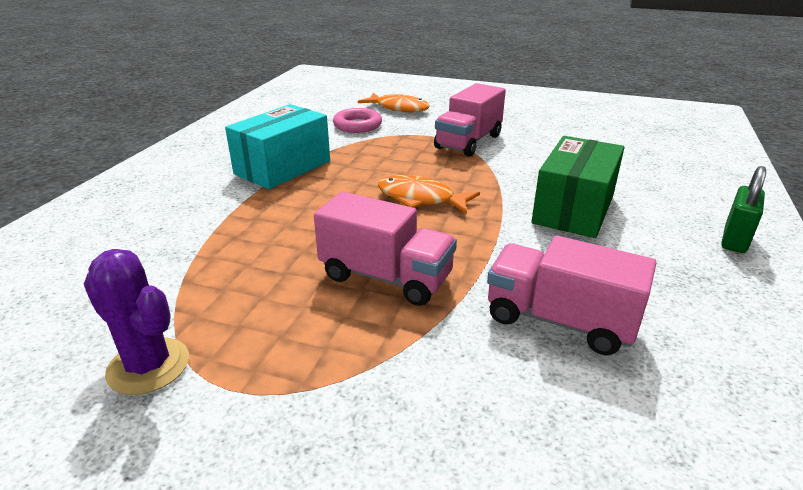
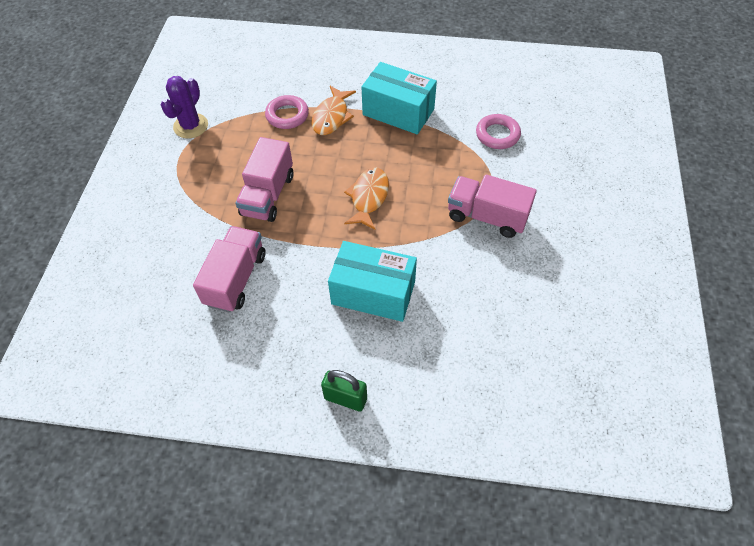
camera: 80 degrees right, 25 degrees up
orange fish [358,93,430,112] -> orange fish moved to [311,86,356,135]
green box [531,136,625,238] -> turquoise box [328,241,417,322]
none -> pink ring [265,95,309,129]

